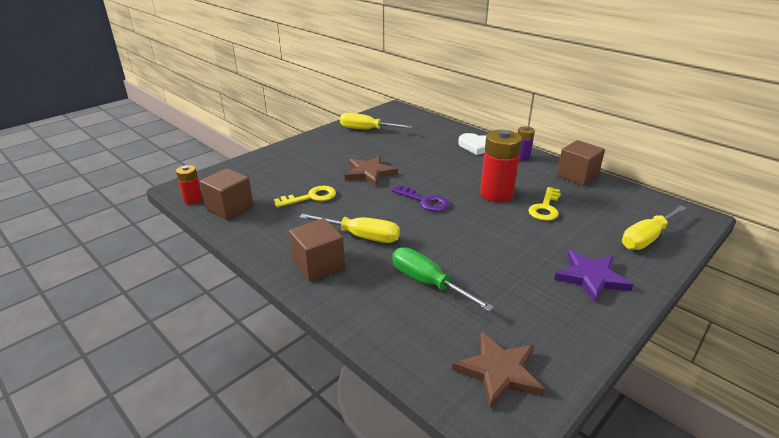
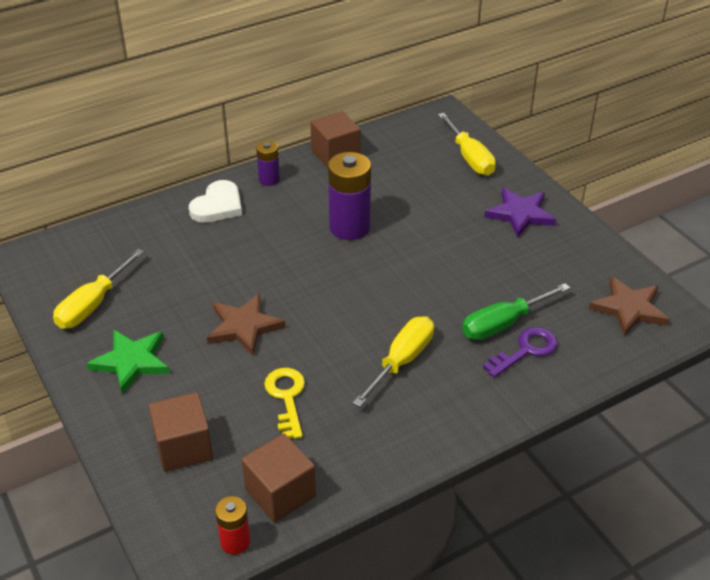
camera: 75 degrees left, 10 degrees up
brown cube [289,218,345,282] -> brown cube moved to [148,392,213,472]
purple key [392,185,449,212] -> purple key moved to [483,327,557,378]
red battery [480,130,522,202] -> purple battery [328,152,371,240]
yellow key [528,187,561,221] -> none
none -> green star [87,329,170,394]

